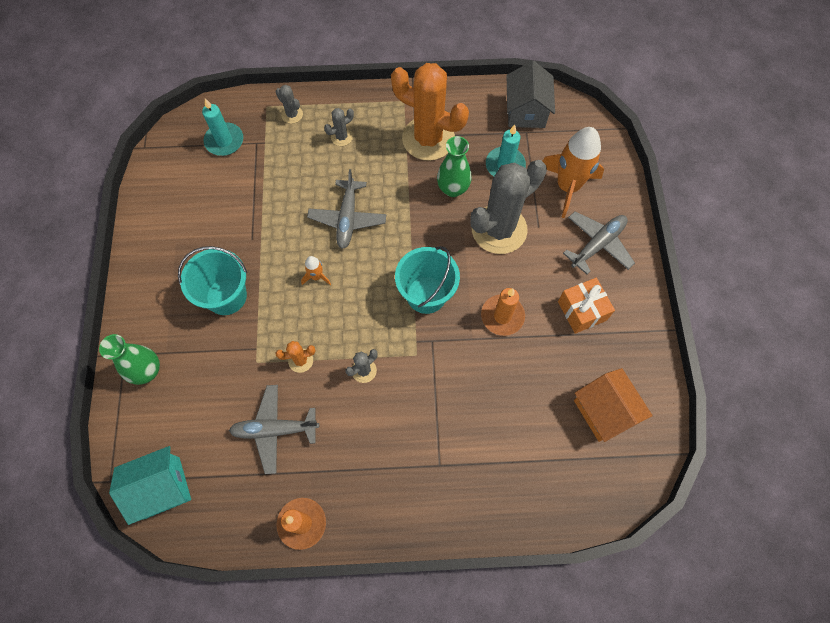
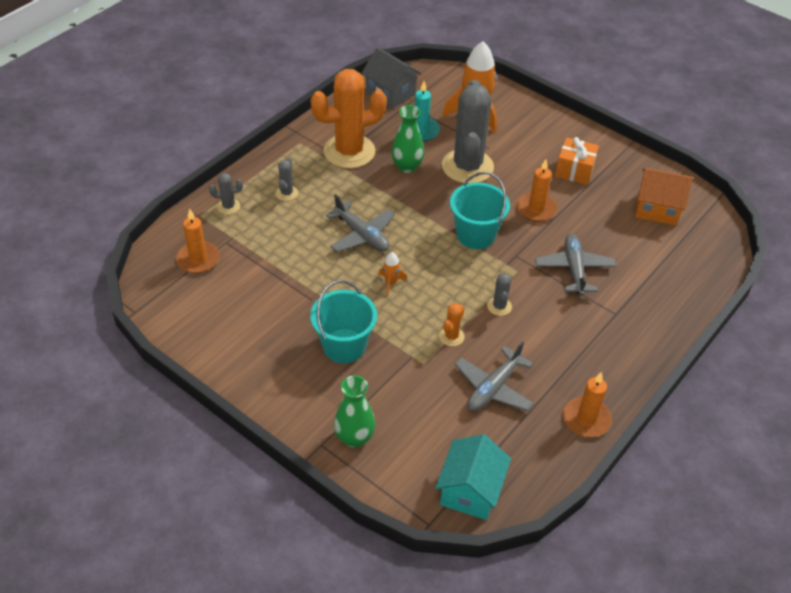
camera: 50 degrees left, 20 degrees down
turquoise candle [202,98,243,156] -> orange candle [176,208,220,273]
grey plane [563,211,635,275] -> grey plane moved to [535,233,616,296]

